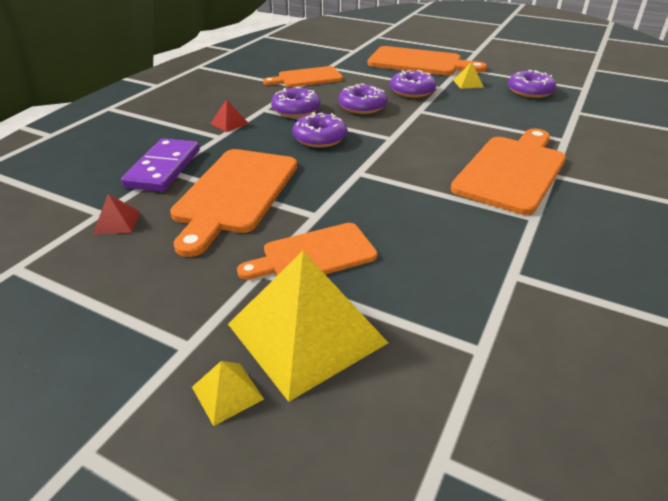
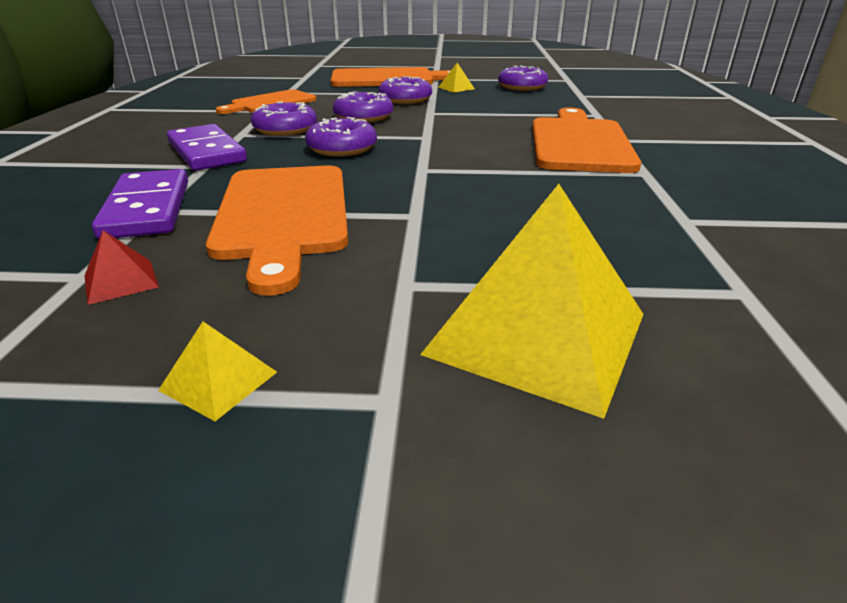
camera: 25 degrees left, 5 degrees down
yellow pyramid [192,361,264,426] -> yellow pyramid moved to [158,322,277,421]
red pyramid [210,99,249,132] -> purple domino [167,124,247,171]
orange cutting board [237,223,378,280] -> none

